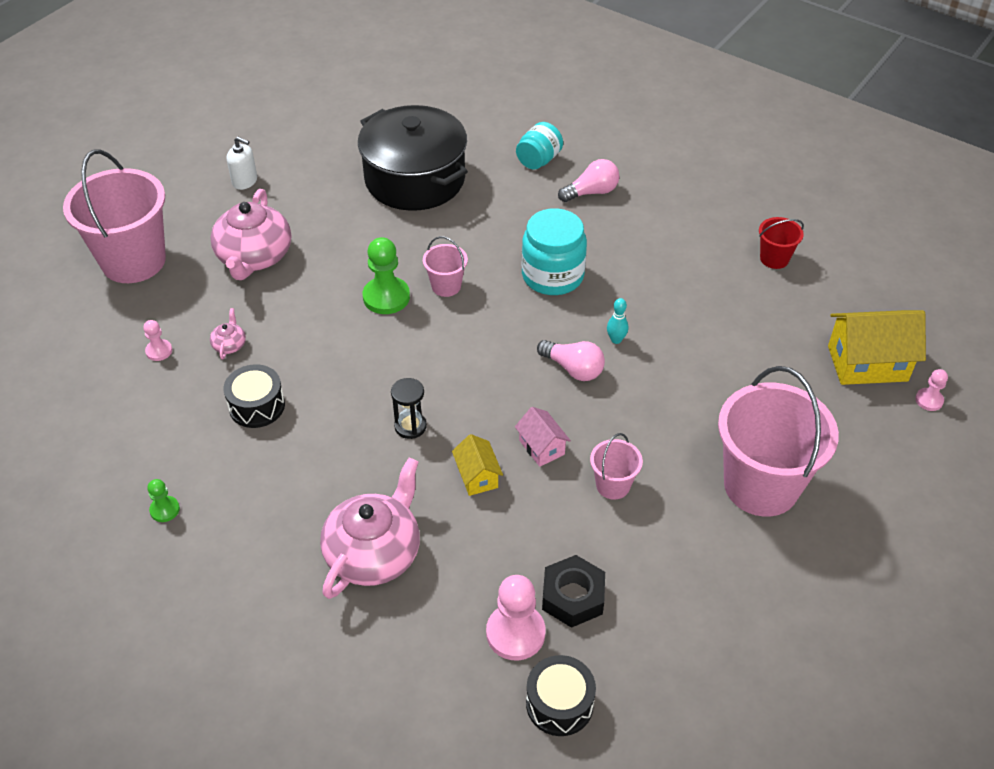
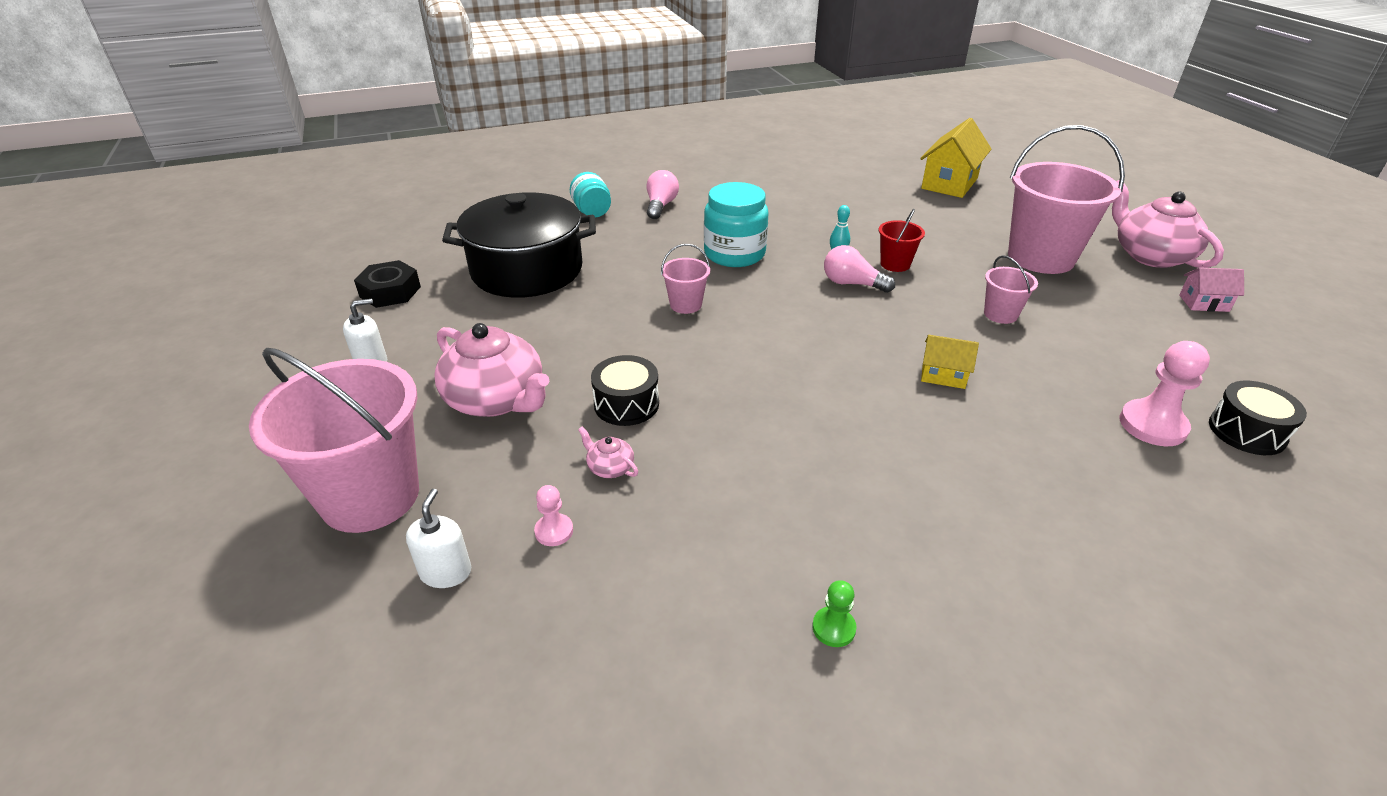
camera: 55 degrees left, 10 degrees down
black drum [223,364,285,428] -> black drum moved to [591,355,659,426]
pink teapot [320,457,420,599] -> pink teapot moved to [1112,180,1224,268]
green pawn [363,237,410,314] -> none
black hourglass [391,378,427,439] -> none
pink house [515,407,571,467] -> pink house moved to [1179,267,1244,312]
pink light bulb [537,340,605,381] -> pink light bulb turned 135 degrees counterclockwise [824,245,895,293]
black nut [542,555,605,628] -> black nut moved to [354,260,421,308]
red bucket [759,217,804,269] -> red bucket moved to [879,209,925,272]
pink pawn [915,369,948,411] -> none
none -> white soap dispenser [406,489,471,588]

